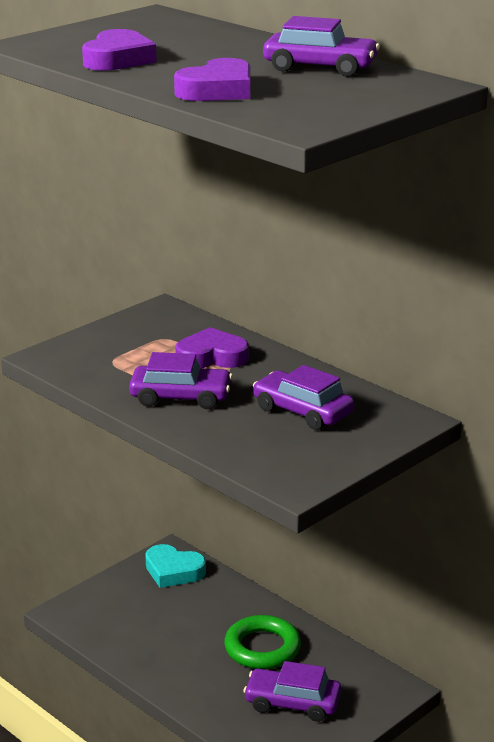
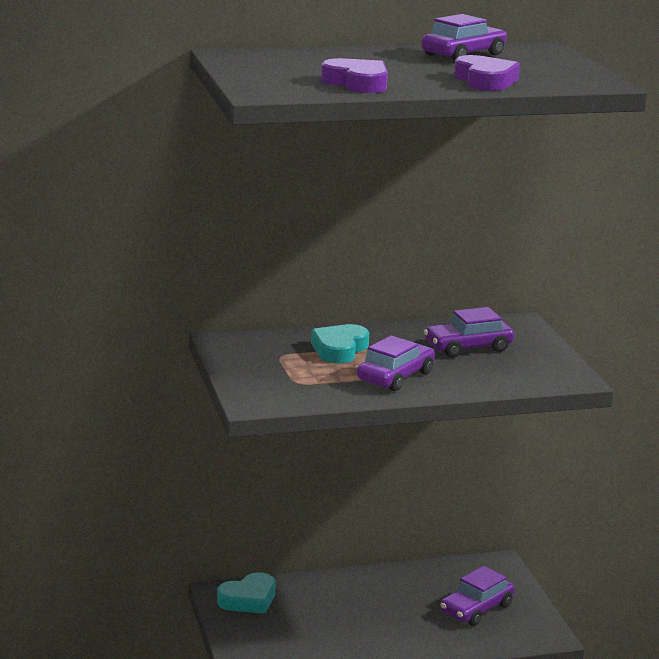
camera: 60 degrees left, 5 degrees down
purple heart [175,327,249,368] -> turquoise heart [311,324,369,363]
green ring [224,615,301,669] -> none

